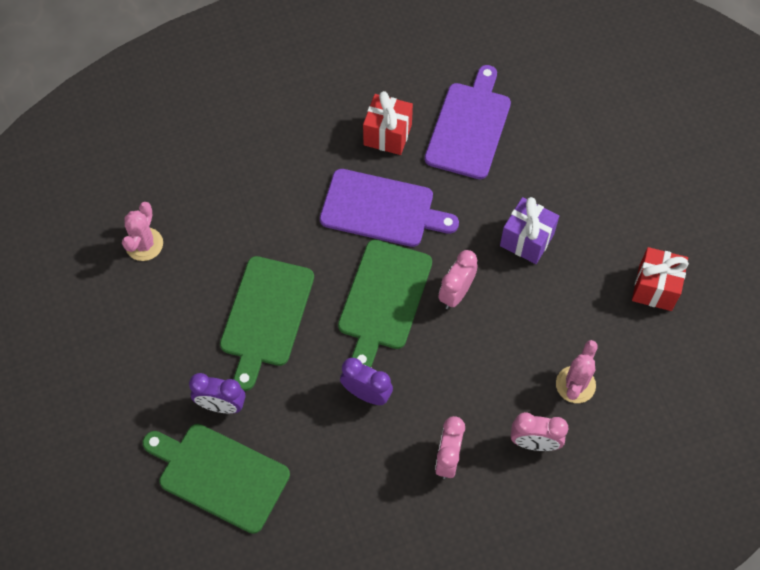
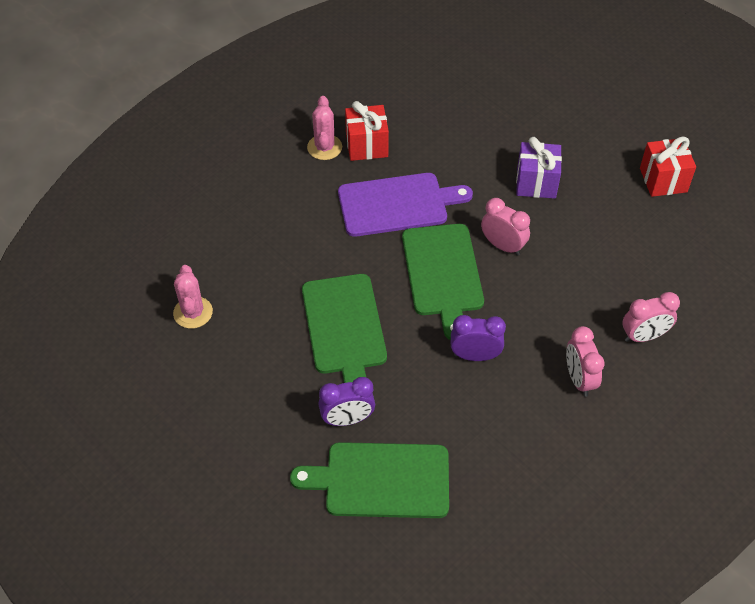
camera: 25 degrees left, 10 degrees down
purple cutting board [424,65,511,179] -> none
pink clock [438,250,478,309] -> pink clock turned 120 degrees clockwise [481,198,530,256]
pink cactus [556,340,598,403] -> pink cactus moved to [307,96,342,160]

